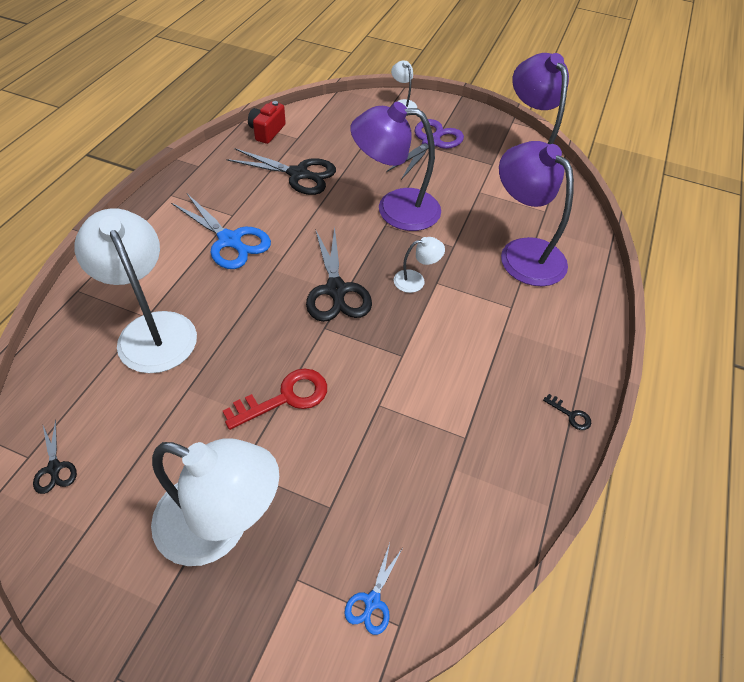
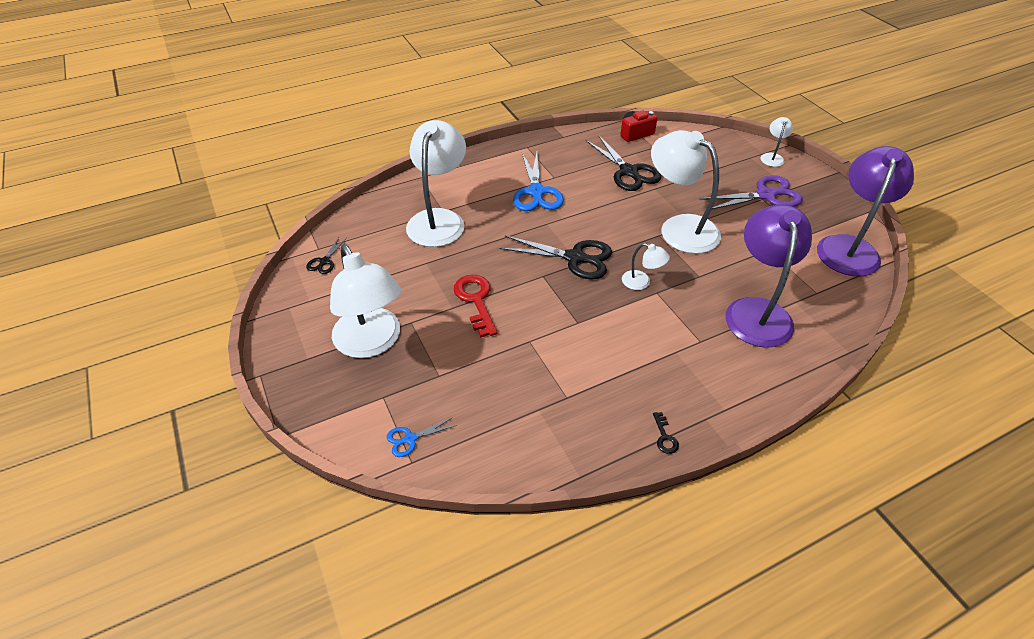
camera: 45 degrees right, 5 degrees down
red key [223,369,327,430] -> red key turned 120 degrees counterclockwise [454,275,497,337]
black scissors [306,227,372,322] -> black scissors turned 105 degrees counterclockwise [500,236,612,280]
purple lamp [350,102,441,231] -> white lamp [651,130,721,254]

